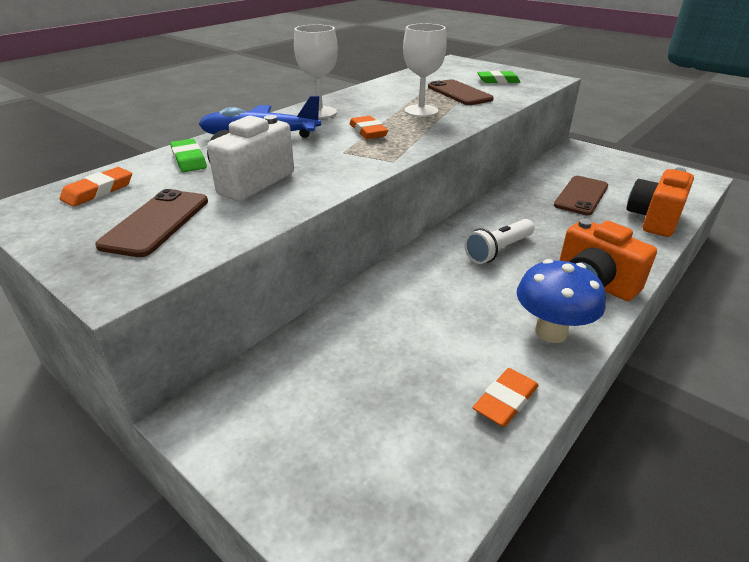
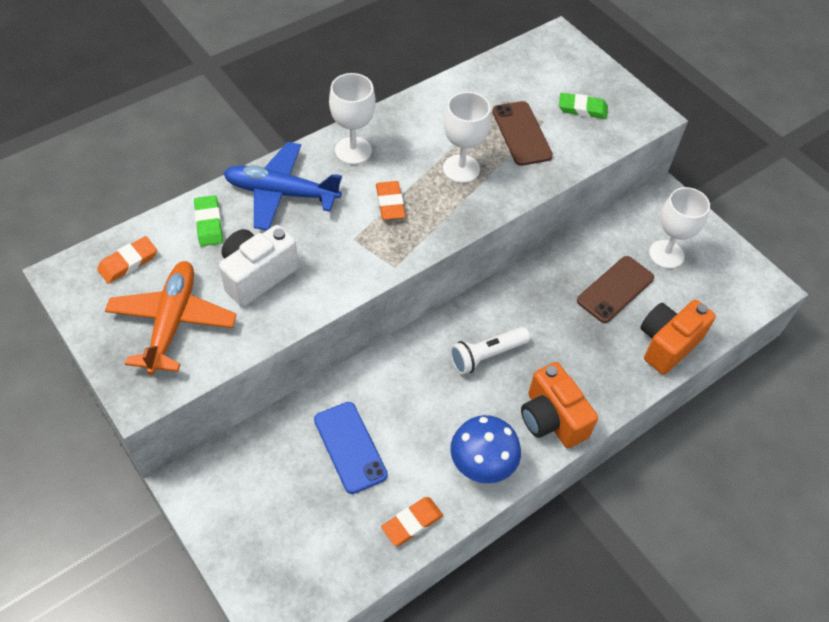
camera: 10 degrees right, 20 degrees up
brown phone [95,189,208,257] -> orange plane [105,261,237,375]
none -> blue phone [314,402,388,494]
none -> white goblet [649,187,710,269]

